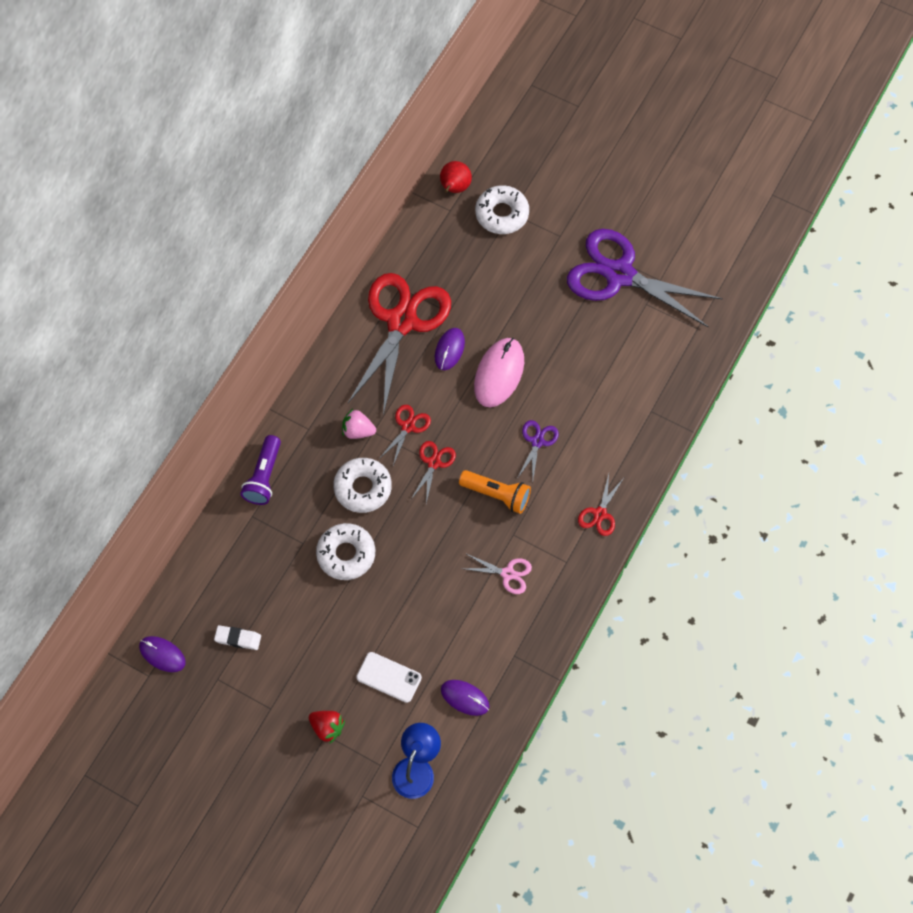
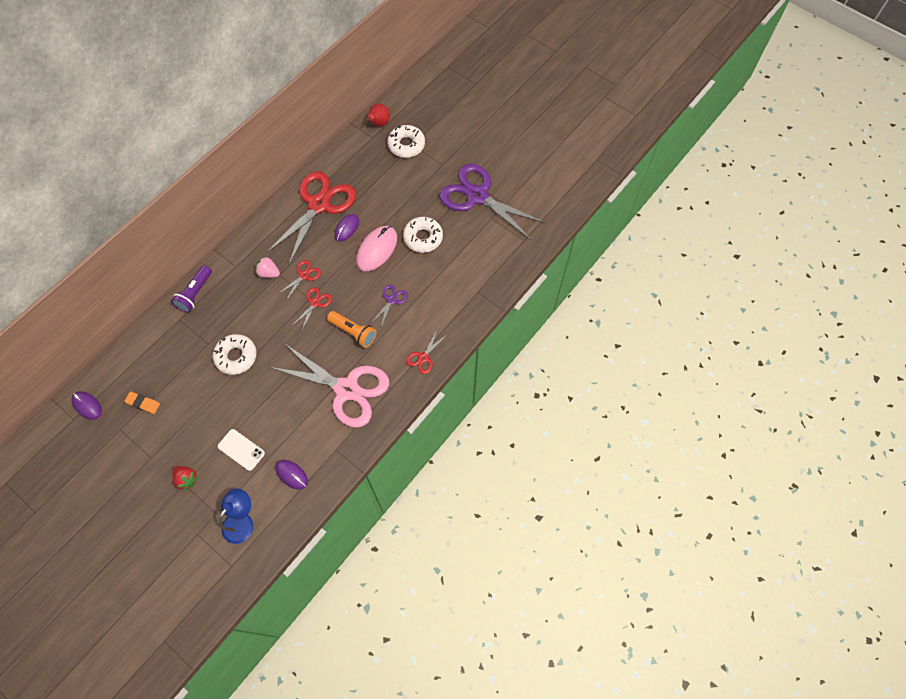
camera: 10 degrees right, 0 degrees up
white eraser [214,625,261,650] -> orange eraser [124,392,160,414]
white donut [333,458,392,513] -> white donut moved to [403,217,443,253]
pink scissors [463,553,532,594] -> pink scissors [269,343,389,428], size x2.37

